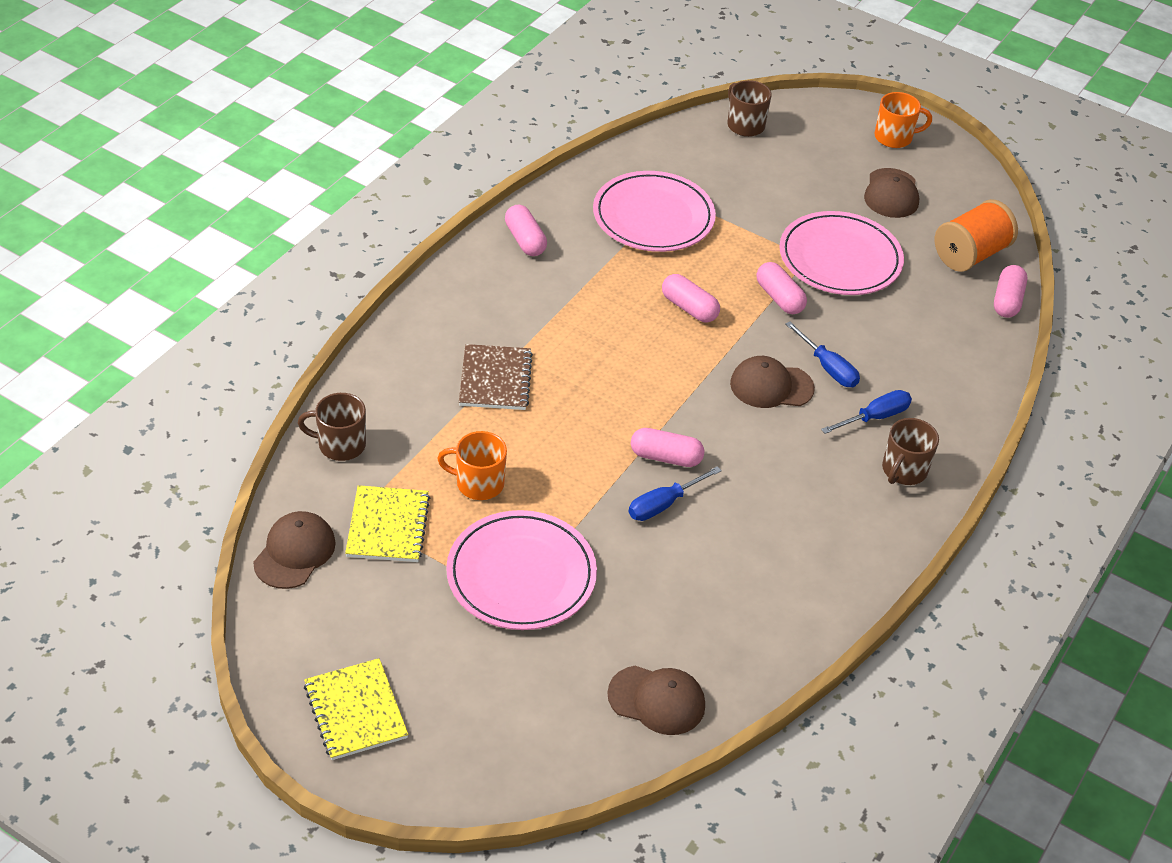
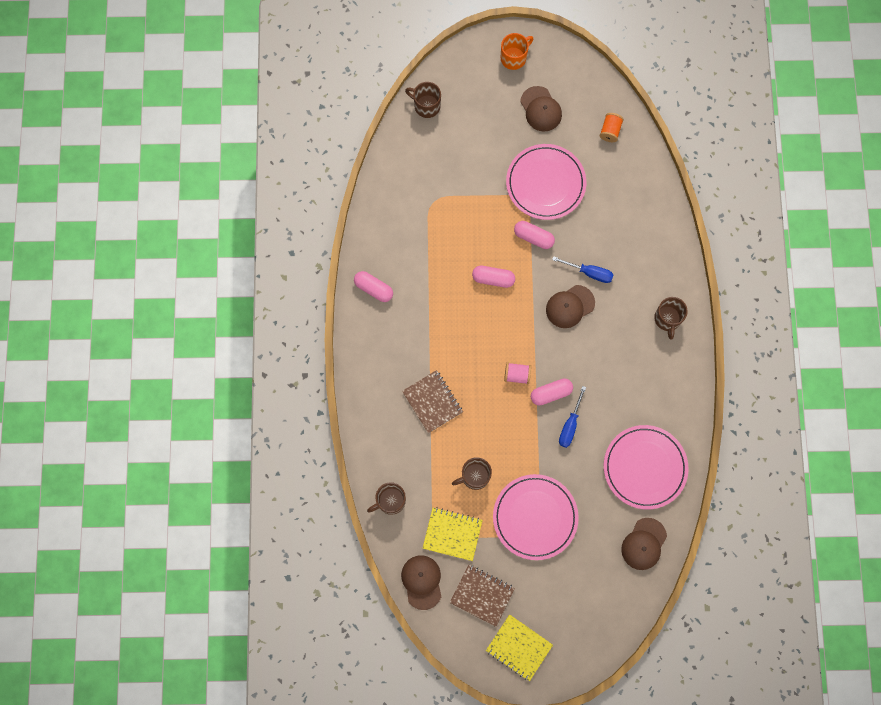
camera: 30 degrees left, 30 degrees up
yellow notebook [345,485,430,562] -> yellow notebook turned 45 degrees counterclockwise [423,507,483,561]
orange mug [437,431,507,500] -> brown mug [452,457,492,490]
pink plate [593,171,716,252] -> pink plate moved to [604,425,689,509]
brown cap [607,666,705,735] -> brown cap turned 135 degrees clockwise [621,518,667,570]
blue screwdriver [821,390,912,434] -> none
orange spool [935,199,1018,272] -> orange spool [599,113,624,142], size x0.56
pink capsule [994,265,1027,318] -> none
none -> brown notebook [449,564,515,627]
none -> pink spool [504,362,531,384]

